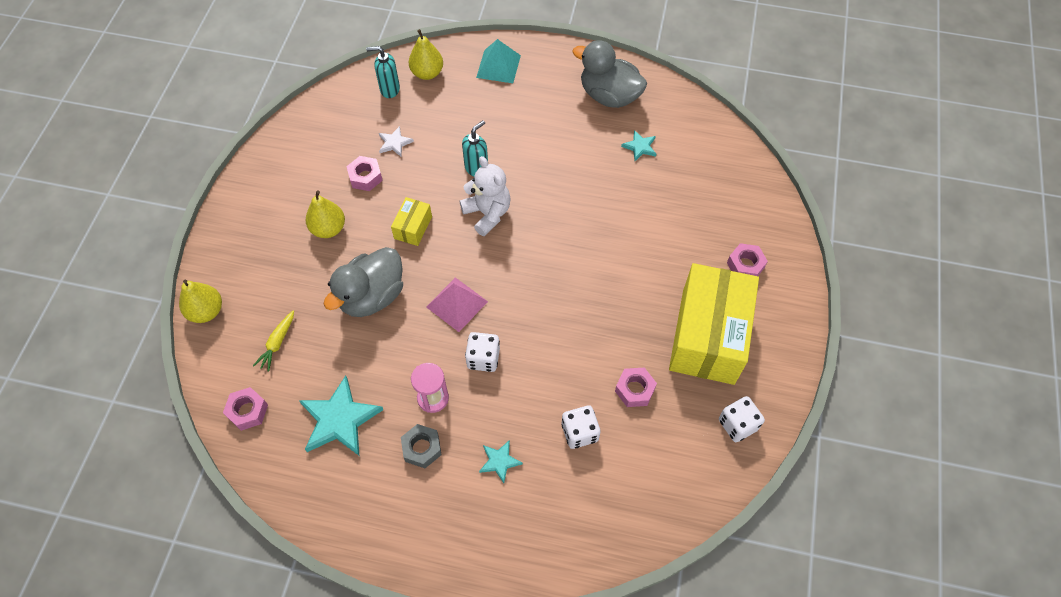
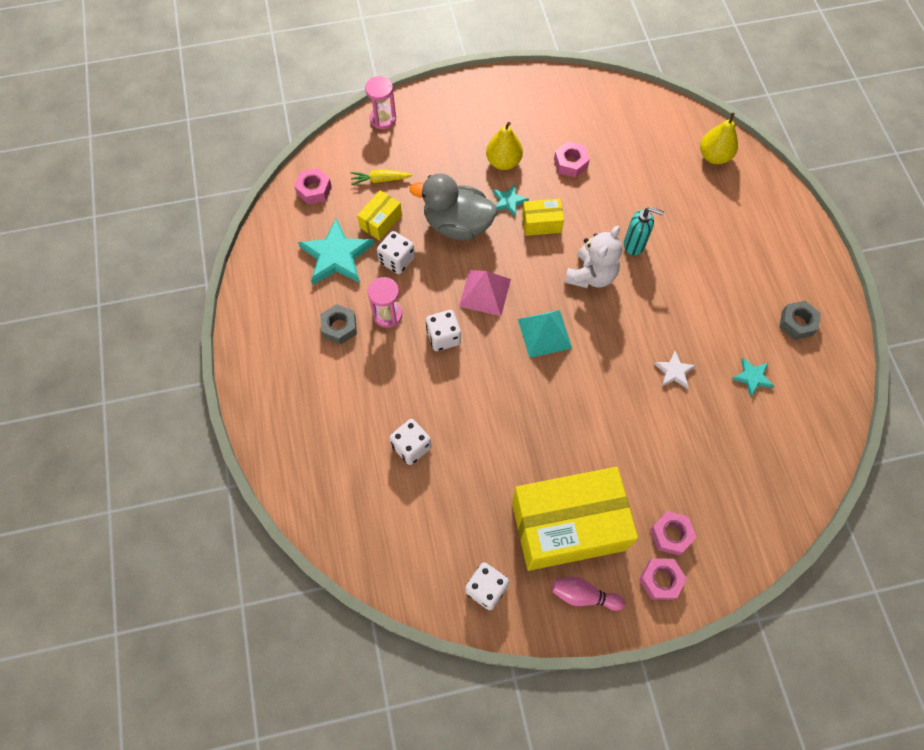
camera: 65 degrees right, 5 degrees up
yellow pear [179,280,222,323] -> pink hourglass [365,76,396,129]
turquoise soap dispenser [366,46,400,98] -> none
white star [379,126,414,157] -> white star moved to [654,351,696,389]
turquoise pyramid [476,39,521,83] -> turquoise pyramid moved to [518,310,572,358]
turquoise star [479,440,523,483] -> turquoise star moved to [493,184,529,217]
grey duck [572,40,647,108] -> grey nut [779,301,821,340]
pink nut [615,367,657,407] -> pink nut moved to [639,558,687,600]
none -> yellow box [357,190,402,240]
none -> white dice [377,231,415,274]
none -> pink bowling pin [552,577,625,611]

